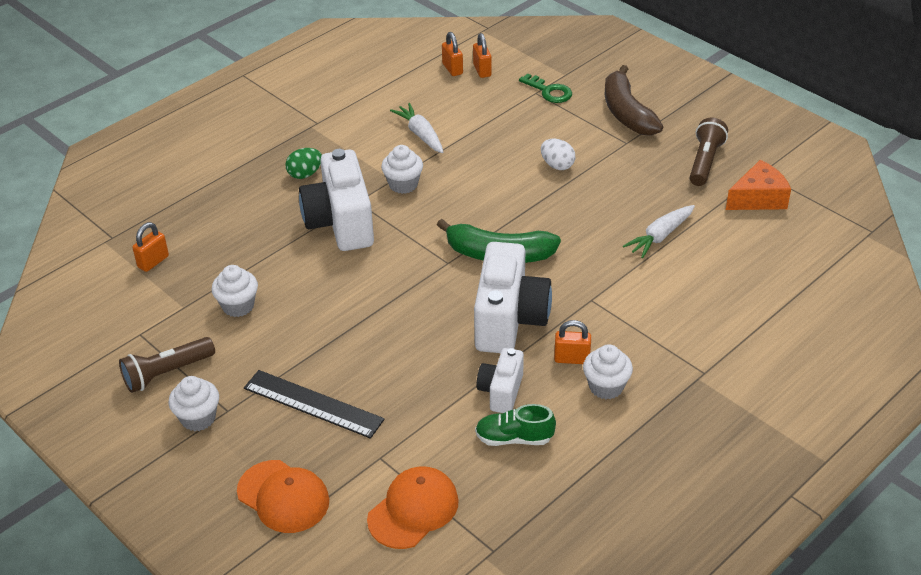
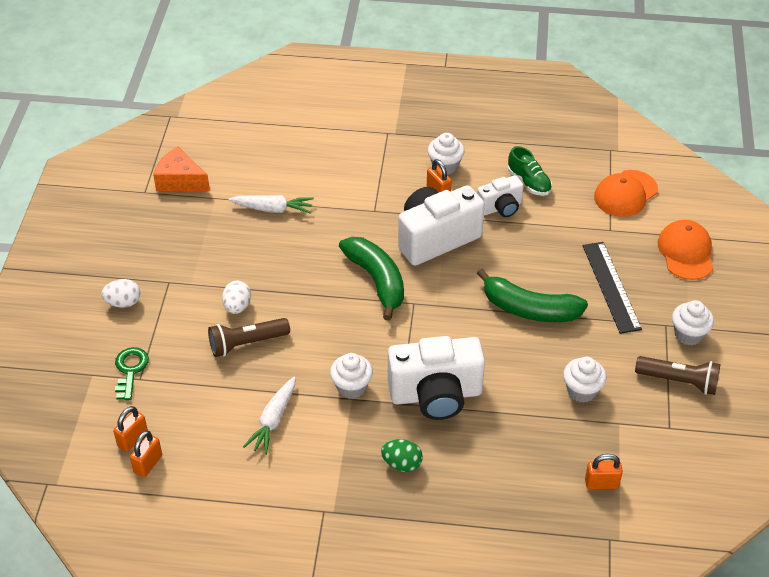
camera: 130 degrees left, 5 degrees up
white camera [299,149,374,251] -> white camera turned 45 degrees clockwise [388,336,485,420]
orange cap [367,466,459,549] -> orange cap turned 45 degrees counterclockwise [594,170,658,217]
brown banana [605,65,663,136] -> white egg [101,279,140,308]
brown flashlight [690,117,728,186] -> brown flashlight moved to [208,318,290,357]
none -> green banana [477,269,588,322]

